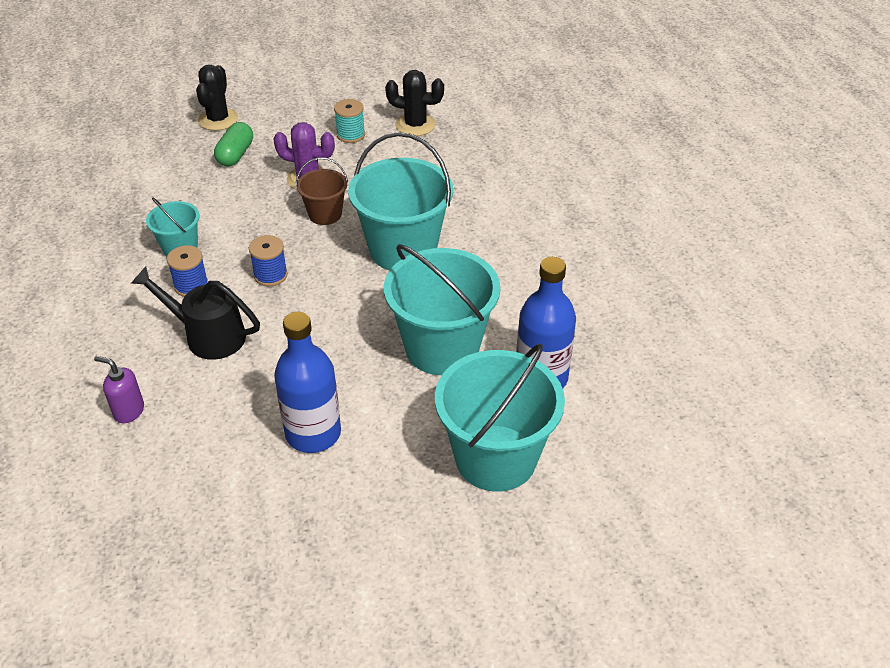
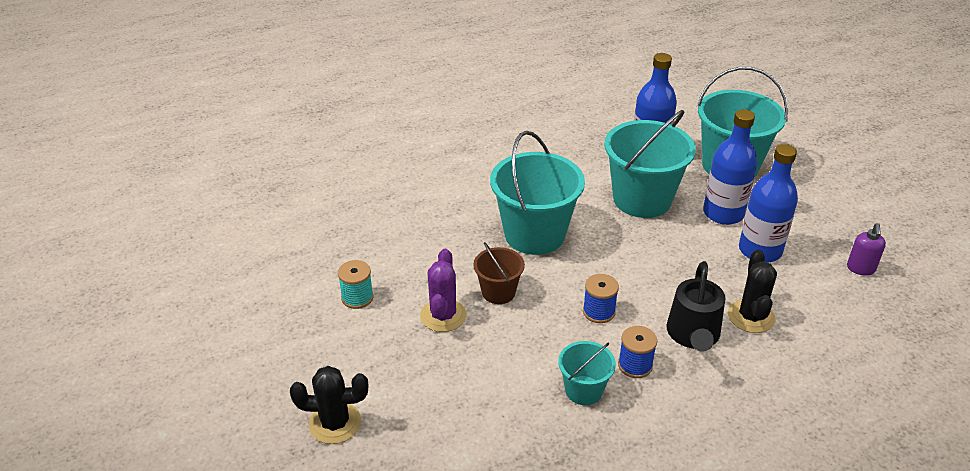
camera: 100 degrees left, 5 degrees down
purple soap dispenser [94,356,144,423] -> purple soap dispenser moved to [847,223,886,276]
green capsule [214,122,253,166] -> none
black cactus [385,70,444,136] -> black cactus moved to [728,249,777,333]
none -> blue bottle [703,109,758,225]

